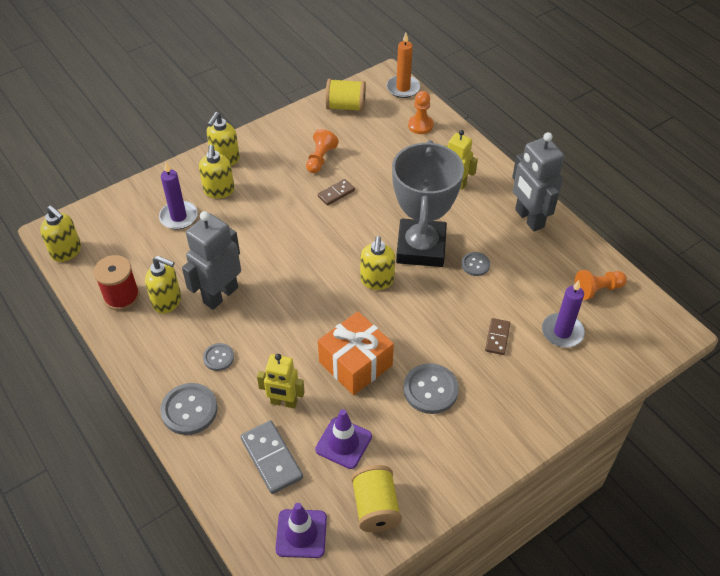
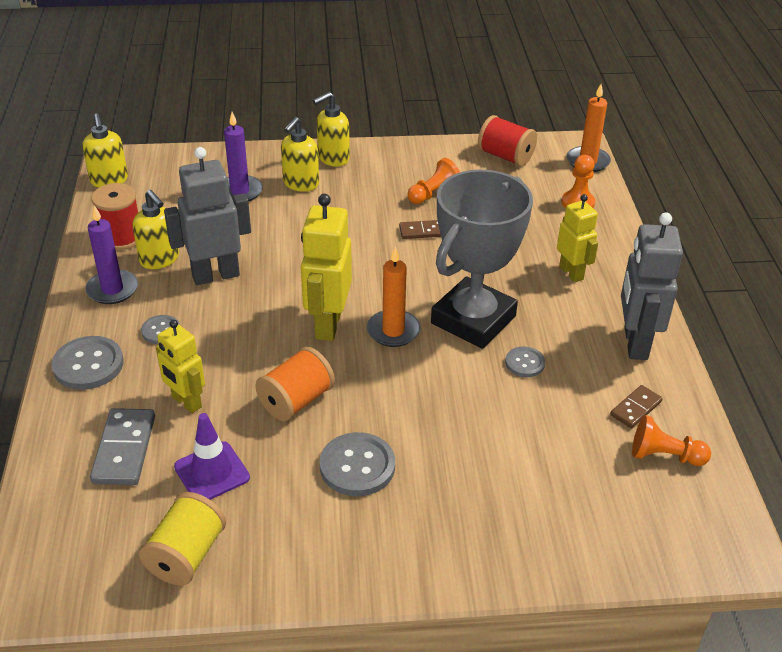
camera: 30 degrees right, 10 degrees down
purple traffic cone [276,503,327,558] -> none
orange gift [318,312,394,395] -> orange spool [255,347,335,421]
yellow spool [325,79,366,112] -> red spool [478,115,537,166]
yellow soap dispenser [360,236,395,290] -> orange candle [367,246,420,347]
brown domino [485,318,510,355] -> brown domino moved to [610,385,663,428]
purple candle [542,280,585,348] -> purple candle moved to [85,205,138,304]
none -> yellow robot [301,194,352,341]

